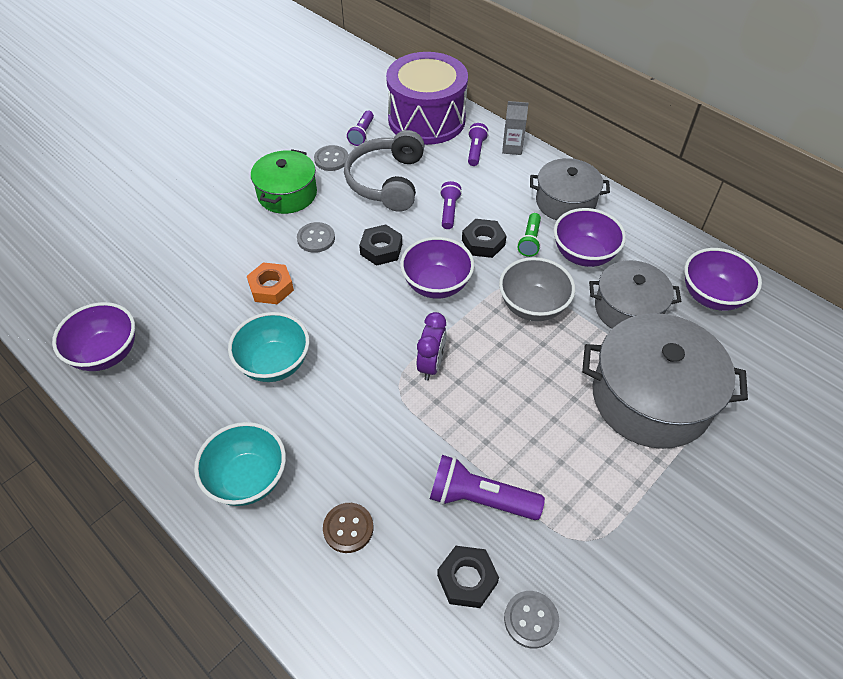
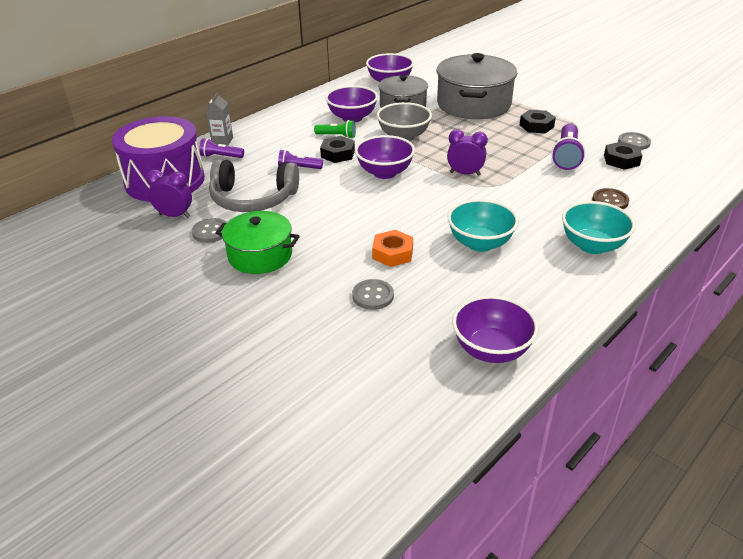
camera: 90 degrees left, 15 degrees down
grey button [297,222,335,253] -> grey button moved to [352,279,394,310]
purple flashlight [347,111,374,146] -> purple clock [146,170,192,218]
black nut [359,224,402,266] -> black nut moved to [520,110,556,133]
grey pot [530,158,610,220] -> none

